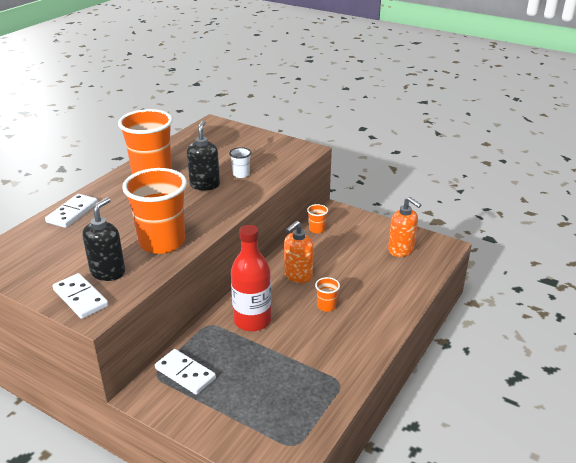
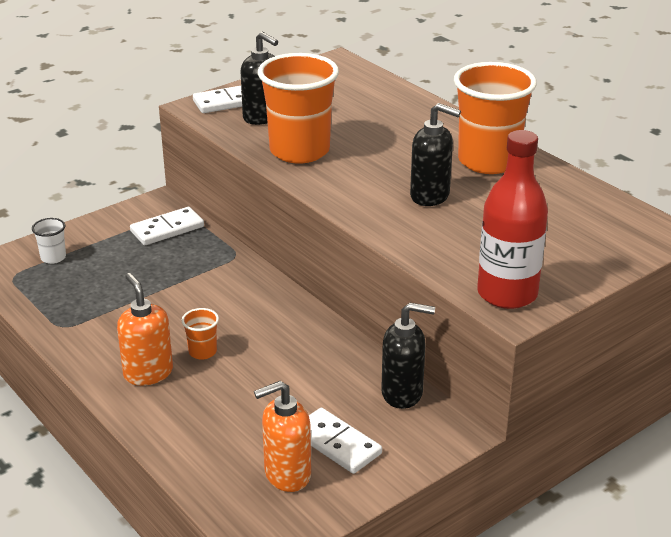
camera: 110 degrees right, 0 degrees up
white domino [45,194,98,228] -> white domino moved to [309,408,382,474]
white cup [229,147,251,178] -> white cup moved to [32,218,66,264]
red bottle [231,225,271,331] -> red bottle moved to [477,130,548,309]
orange soap dispenser [284,221,314,283] -> orange soap dispenser moved to [117,273,173,386]
orange cup [307,204,328,233] -> black soap dispenser [381,303,435,409]

